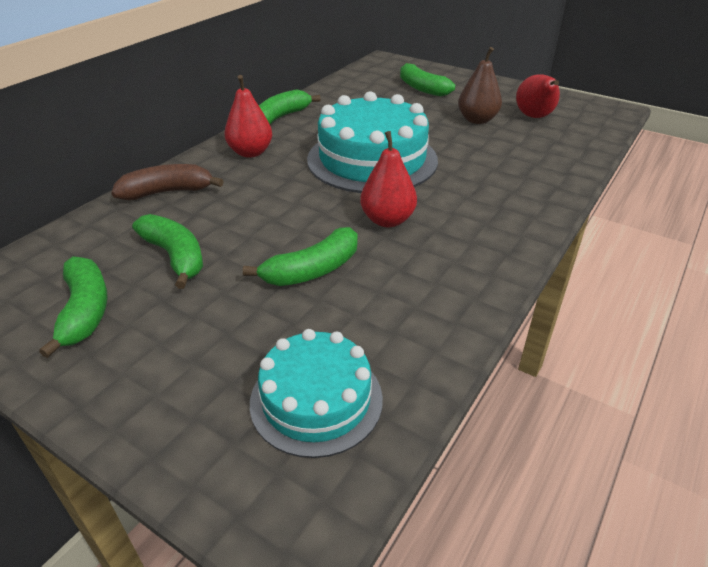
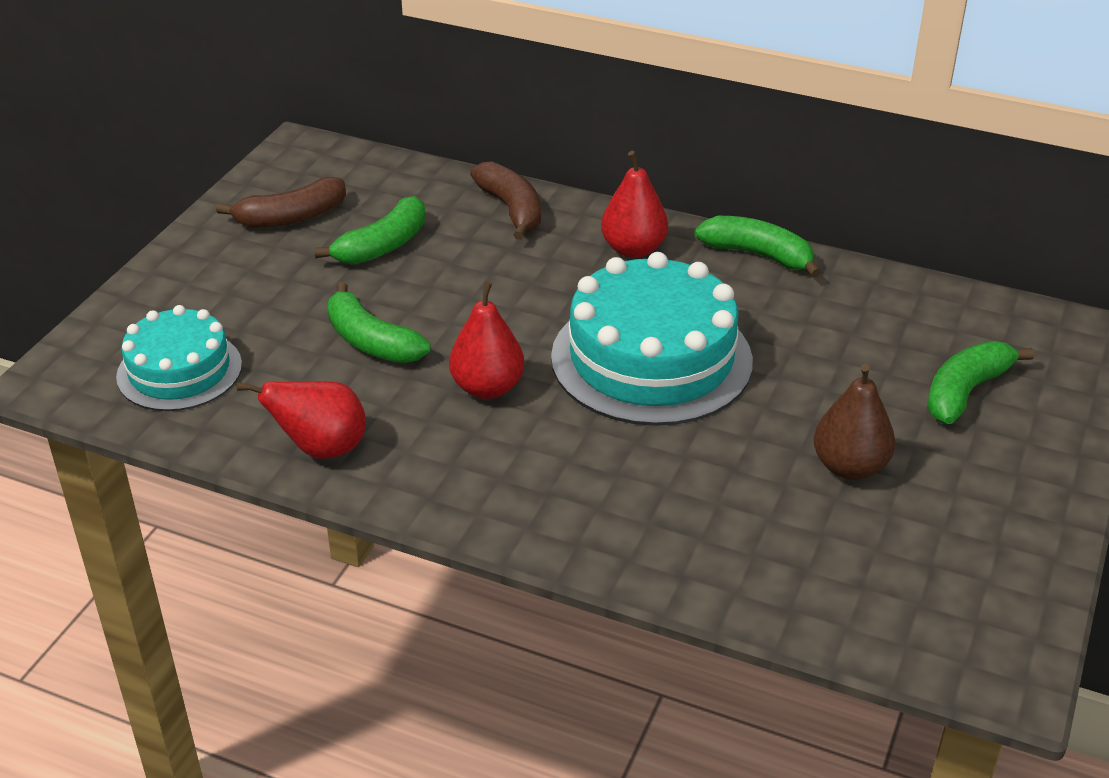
camera: 80 degrees right, 0 degrees up
green banana [39,256,108,358] -> brown banana [216,177,346,228]
red pear [516,74,560,118] -> red pear moved to [237,381,366,459]

